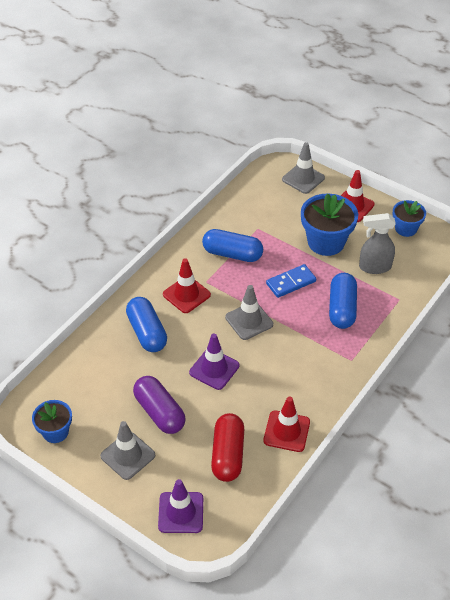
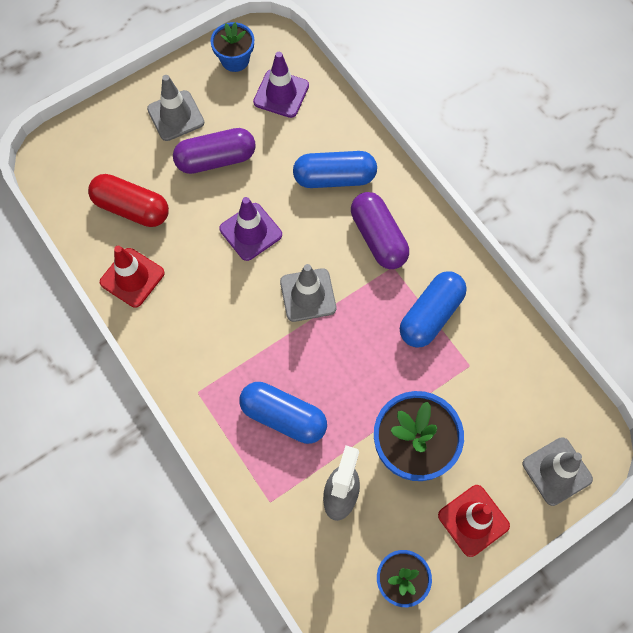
camera: 110 degrees right, 20 degrees up
purple traffic cone [158,479,203,533] -> purple traffic cone moved to [253,52,309,118]
red traffic cone [163,258,211,313] -> purple capsule [351,192,409,269]
blue domino [266,264,316,298] -> none

